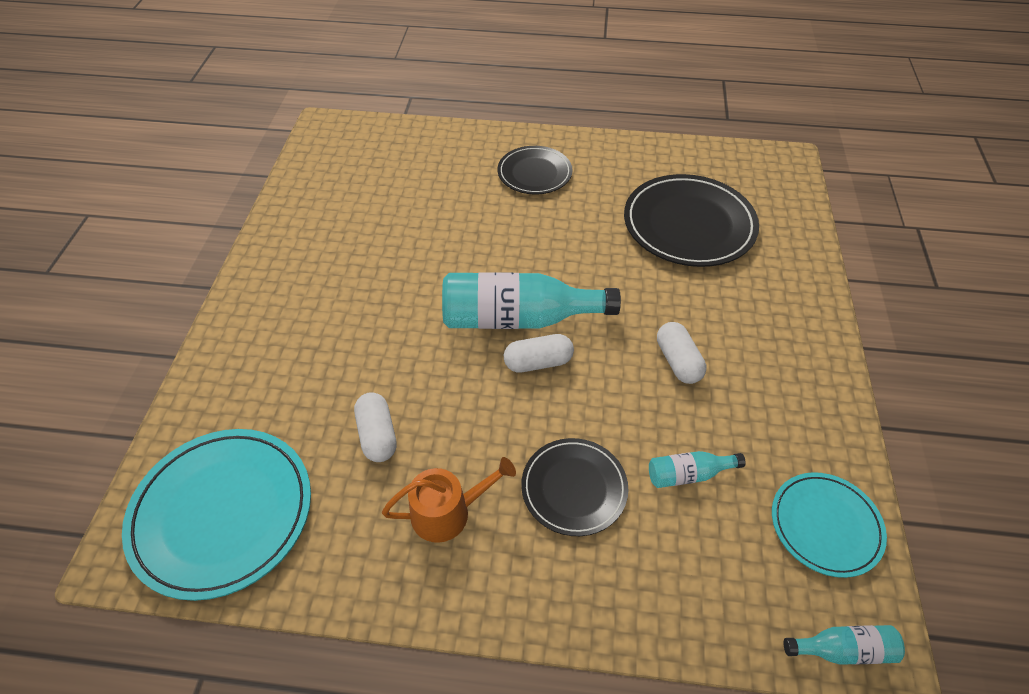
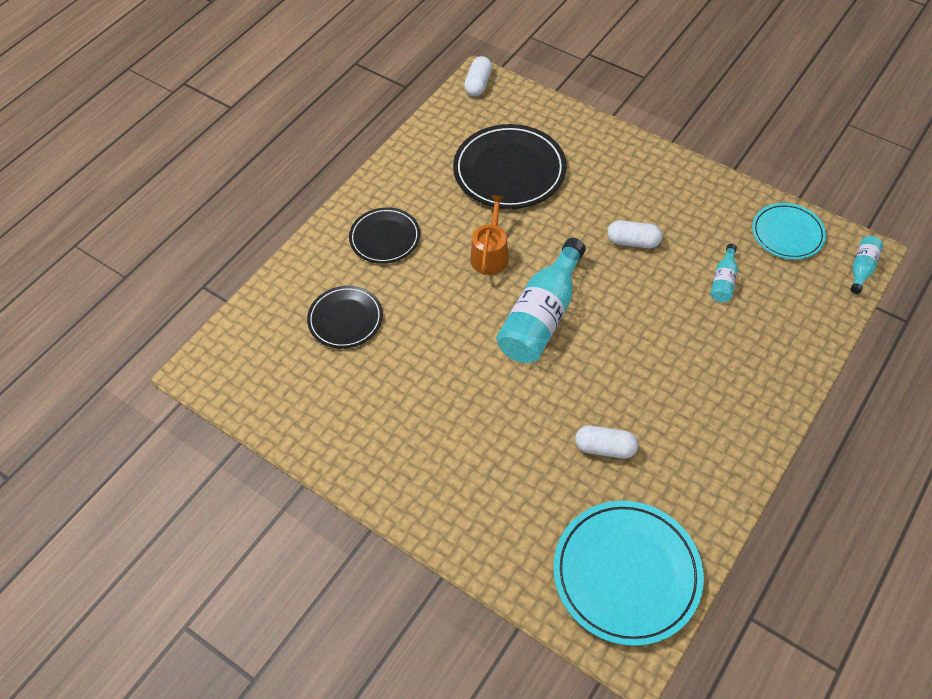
camera: 60 degrees left, 5 degrees up
orange watering can [382,457,516,543] -> orange watering can moved to [470,195,509,275]
white capsule [504,334,574,373] -> white capsule moved to [464,56,492,96]
black plate [521,438,628,536] -> black plate moved to [307,286,383,349]

